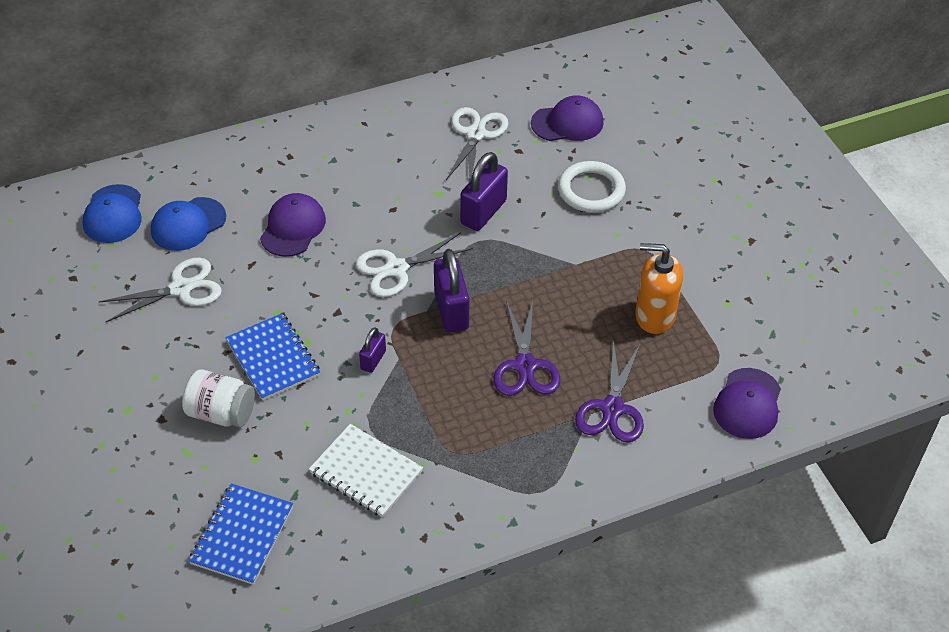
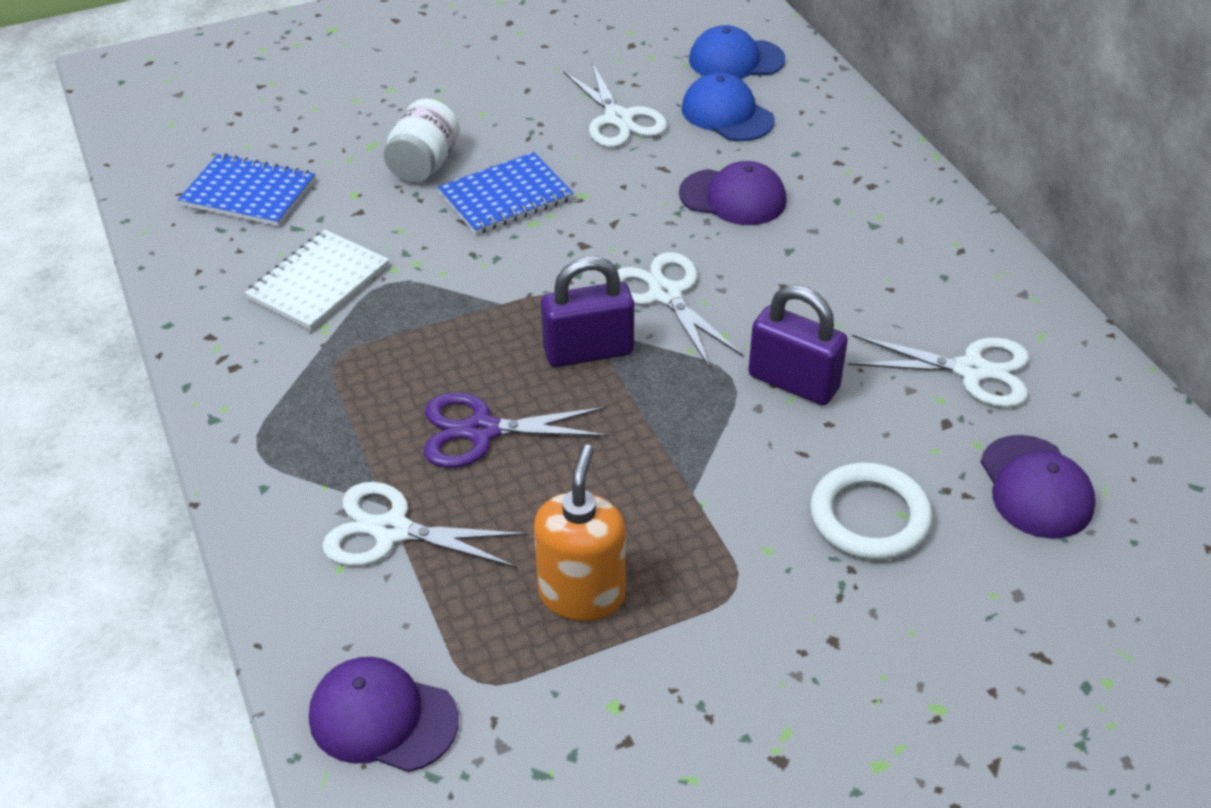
camera: 90 degrees right, 5 degrees down
purple padlock [359,327,386,373] -> none
purple scissors [575,341,644,443] -> white scissors [322,482,528,568]

